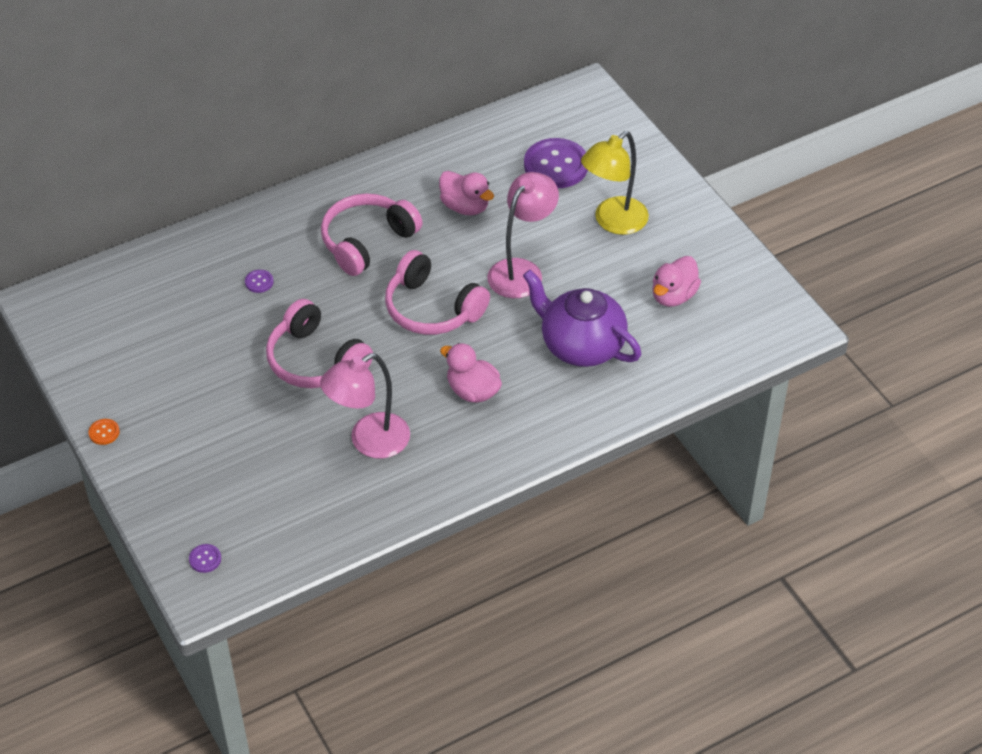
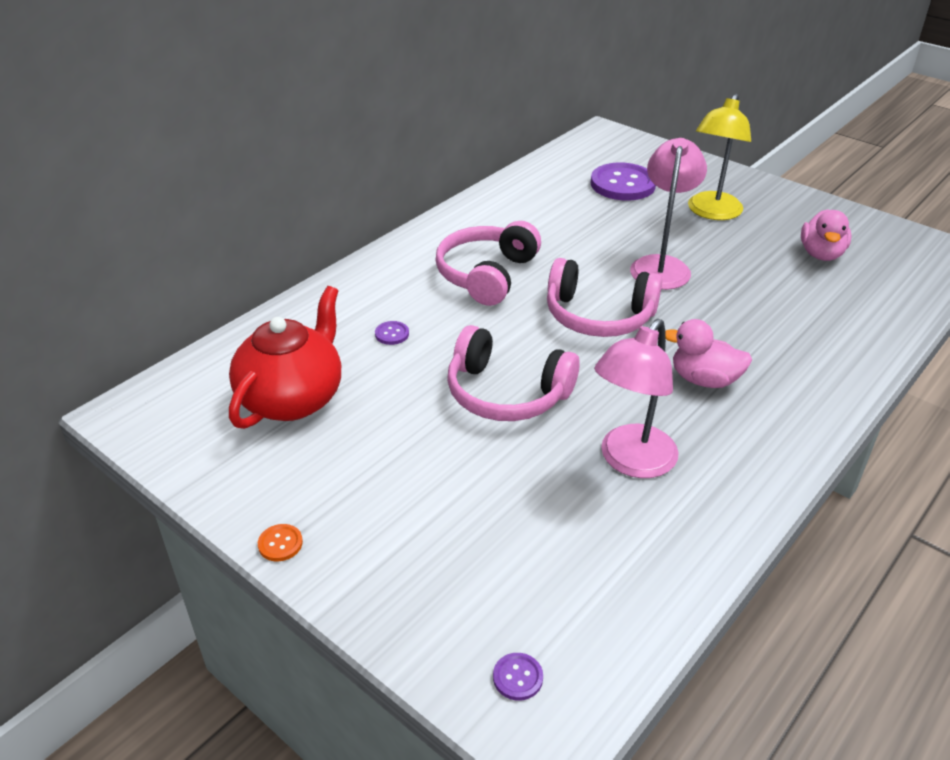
camera: 20 degrees left, 10 degrees down
pink duck [439,171,494,216] -> none
purple teapot [523,270,641,367] -> none
none -> red teapot [229,286,341,429]

